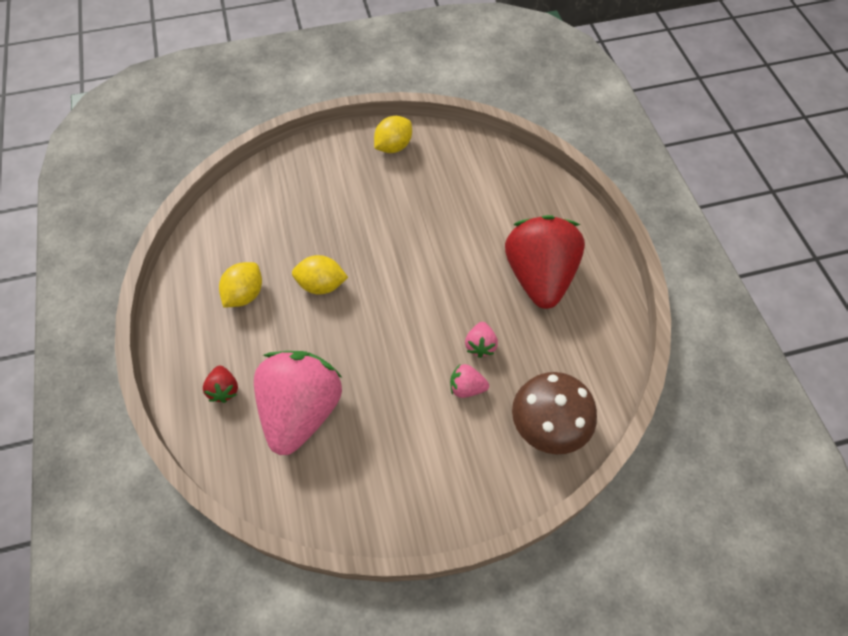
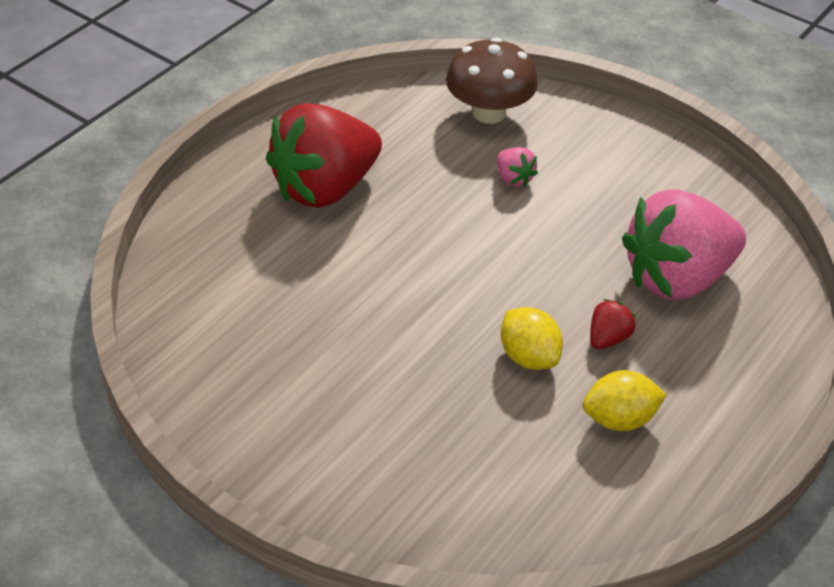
camera: 130 degrees left, 15 degrees down
red strawberry [203,366,238,403] -> red strawberry moved to [590,299,636,349]
yellow lemon [374,116,412,153] -> none
pink strawberry [465,322,498,358] -> none

